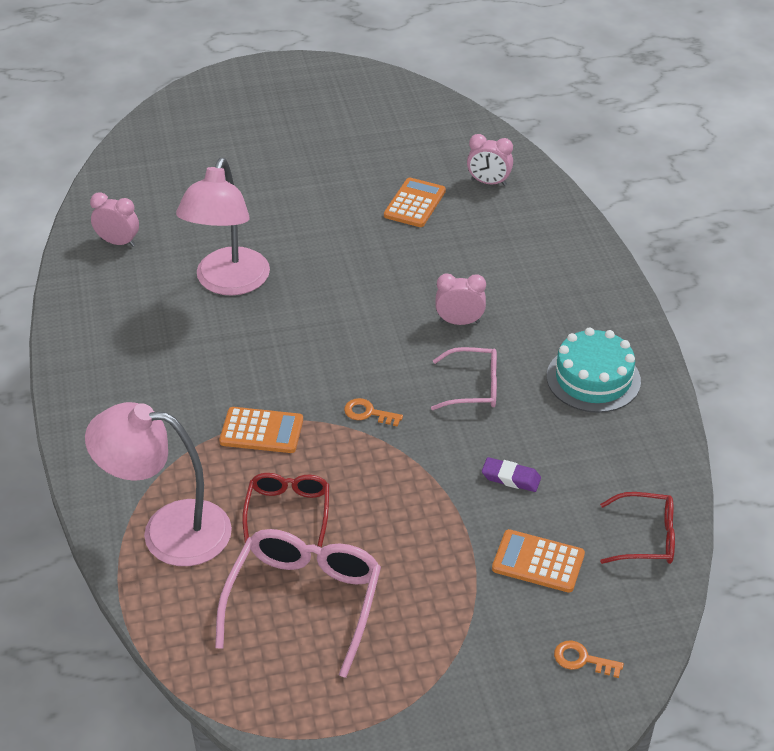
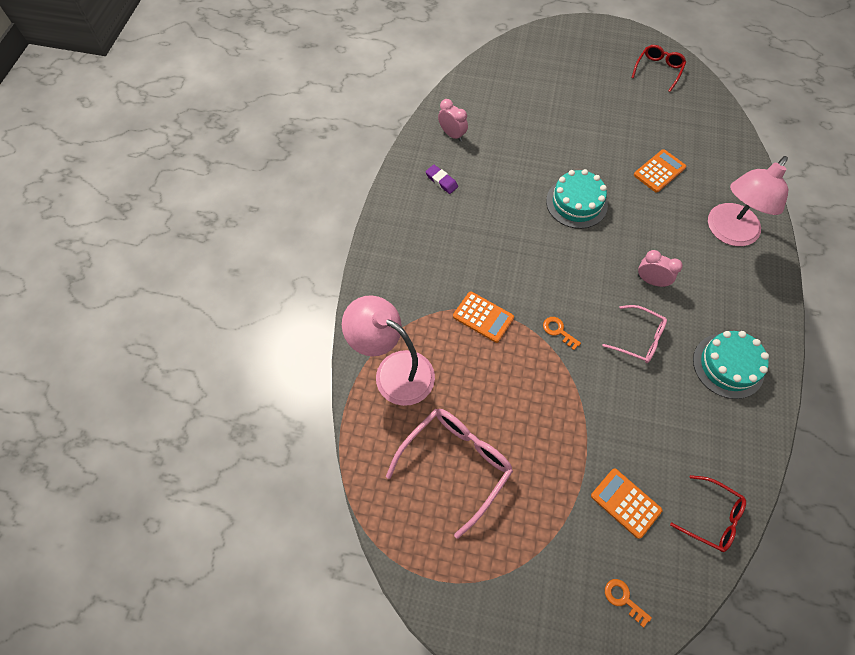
camera: 25 degrees right, 20 degrees up
pink lamp [176,158,270,296] -> pink lamp moved to [708,156,788,246]
red glasses [242,473,329,547] -> red glasses moved to [632,45,686,92]
pink clock [467,134,513,186] -> none
purple eraser [482,457,541,492] -> purple eraser moved to [425,165,458,194]
none -> turquoise cake [546,169,608,229]

